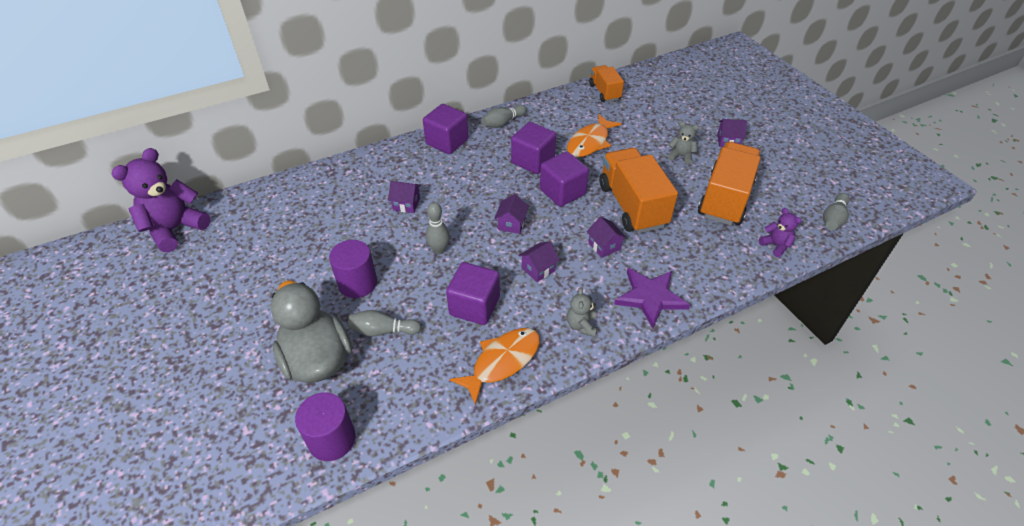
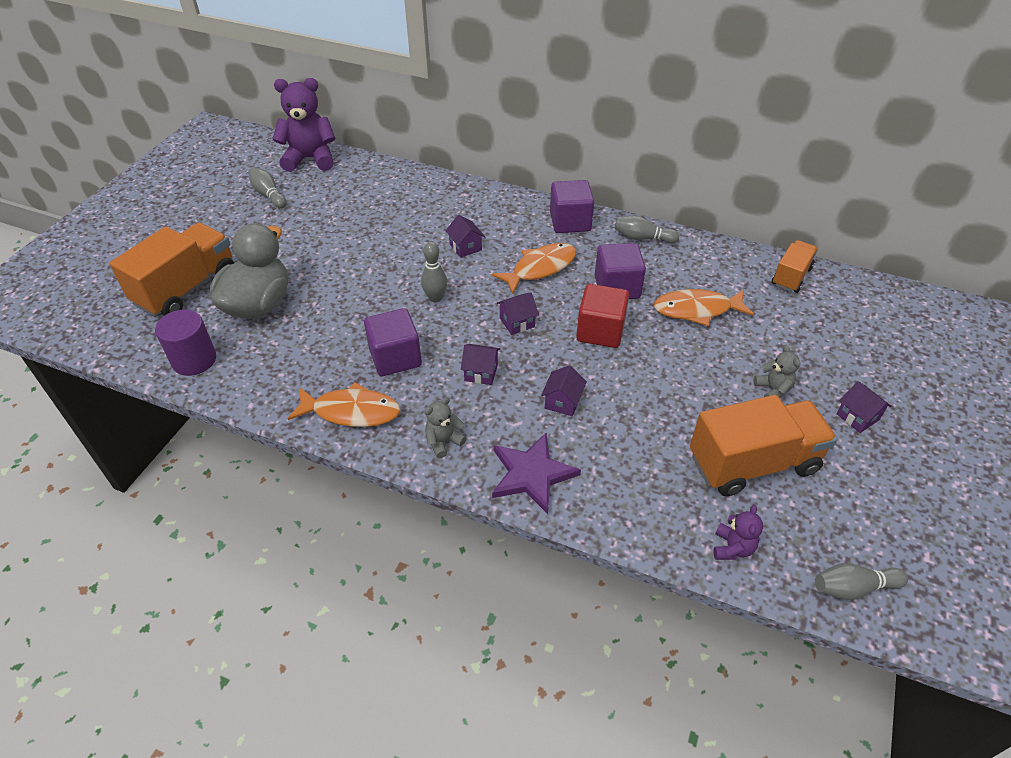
camera: 50 degrees right, 0 degrees up
purple cylinder [329,240,377,298] -> none
grey bowling pin [348,310,421,336] -> grey bowling pin moved to [248,167,287,208]
purple cube [540,151,589,207] -> red cube [576,284,629,348]
orange truck [599,148,678,233] -> orange truck moved to [109,223,234,317]
none -> orange fish [492,243,577,294]

